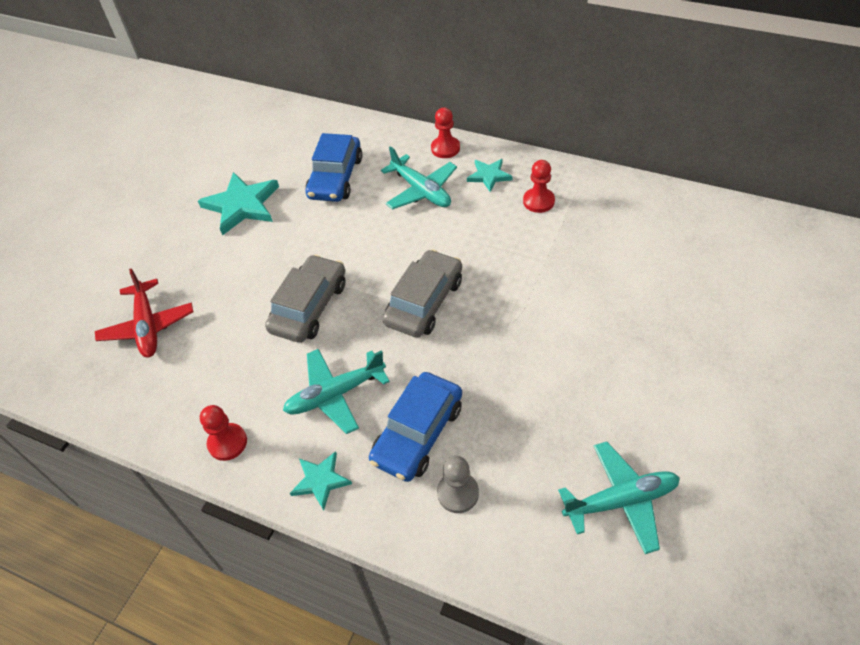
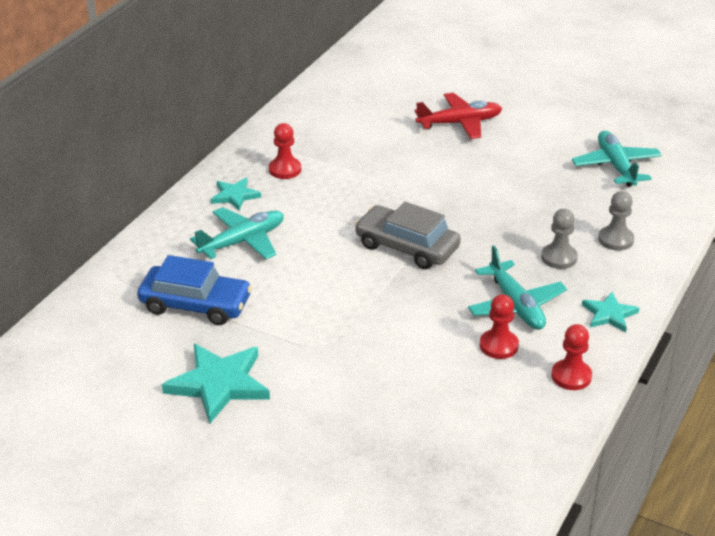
camera: 90 degrees left, 15 degrees down
red plane [95,268,193,358] -> red plane moved to [415,93,502,139]
grey car [265,254,346,343] -> none
blue car [369,372,462,482] -> grey pawn [541,209,578,269]
red pawn [431,108,460,158] -> red pawn moved to [480,294,519,359]

